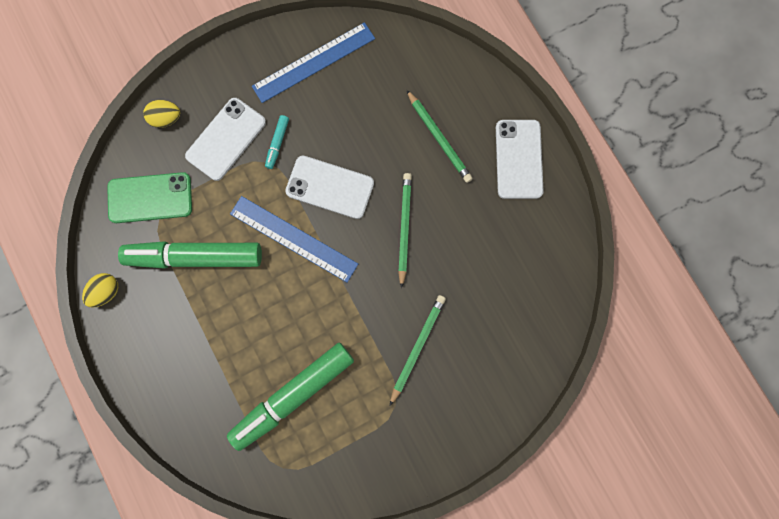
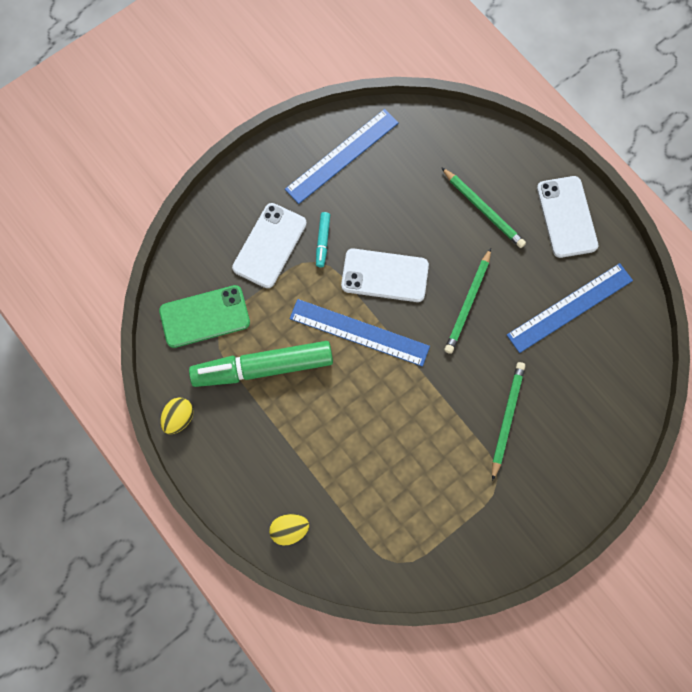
camera: 10 degrees left, 5 degrees down
yellow egg [143,100,180,128] -> yellow egg moved to [269,514,309,545]
green marker [227,342,354,451] -> none
green pencil [398,173,412,289] -> green pencil turned 150 degrees counterclockwise [445,248,491,354]
none -> blue ruler [507,263,633,353]

